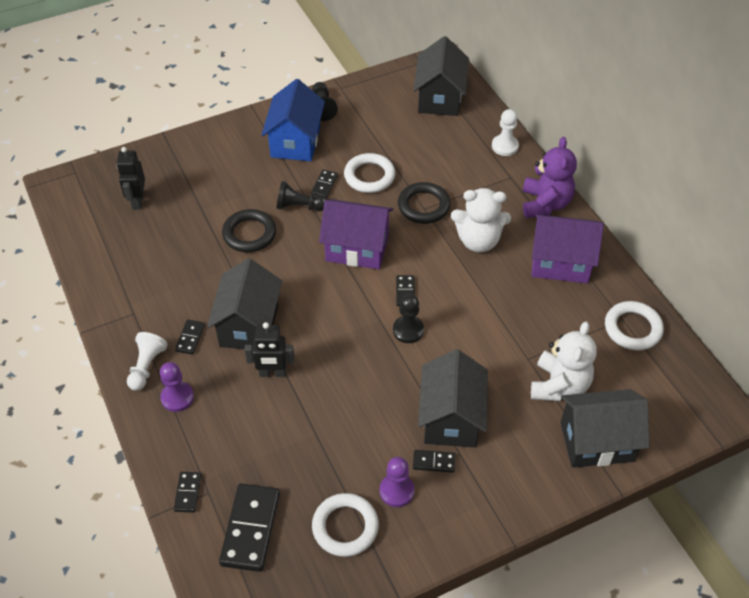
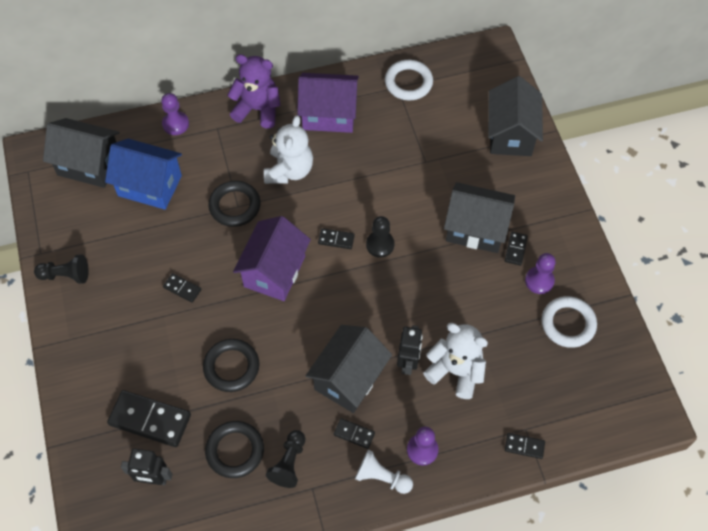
camera: 80 degrees left, 10 degrees up
black house [207,258,282,349] -> black house turned 75 degrees counterclockwise [306,325,392,413]
black domino [219,483,280,572] -> black domino moved to [107,390,191,447]
blue house [261,79,325,161] -> blue house moved to [105,139,182,210]
black pawn [277,181,327,211] -> black pawn moved to [266,430,305,488]
white ring [344,153,396,193] -> none
white pawn [492,109,519,156] -> purple pawn [161,93,189,135]
purple house [531,214,604,284] -> purple house turned 75 degrees clockwise [297,73,359,133]
white teddy bear [531,322,597,401] -> white teddy bear moved to [423,323,488,399]
none -> black ring [205,421,264,478]

